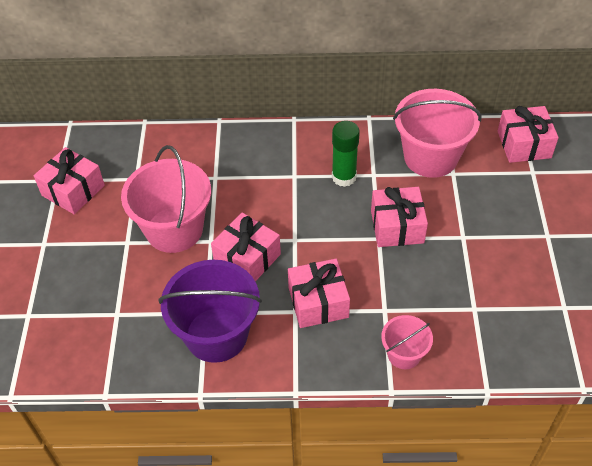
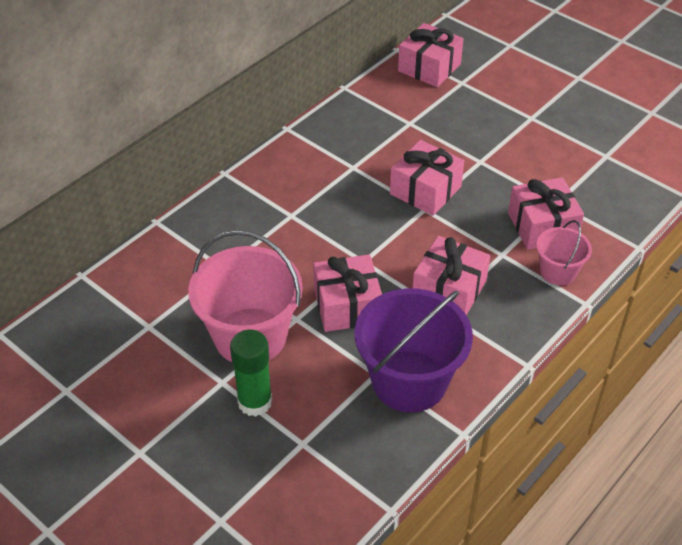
camera: 50 degrees left, 5 degrees down
pink gift [34,147,105,214] -> pink gift moved to [508,177,584,250]
green glue stick [332,121,360,187] -> green glue stick moved to [230,330,272,417]
pink bucket [393,89,482,178] -> none

